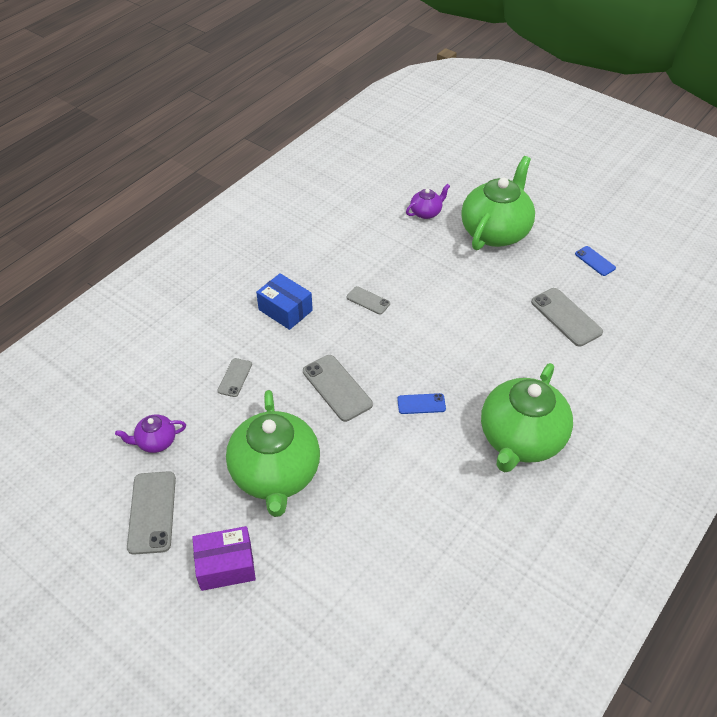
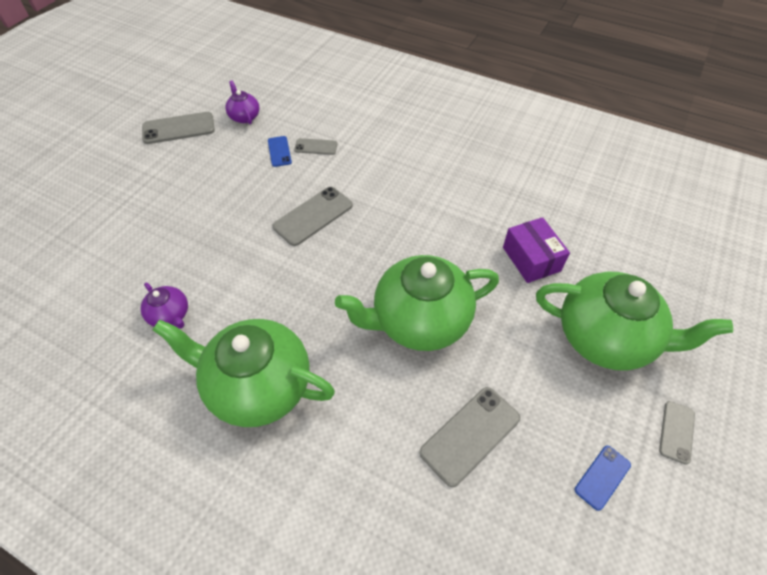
camera: 80 degrees right, 5 degrees up
purple box [192,526,256,591] -> purple box moved to [503,217,570,283]
green teapot [226,390,320,517] -> green teapot moved to [335,255,499,351]
blue box [256,273,313,330] -> none
grey phone [347,286,390,315] -> grey phone moved to [659,401,695,465]
blue phone [397,393,446,414] -> blue phone moved to [268,136,292,167]
purple teapot [406,184,450,219] -> purple teapot moved to [140,283,188,329]

